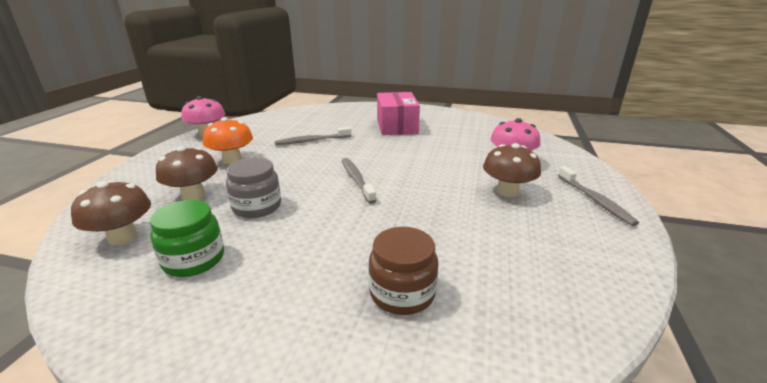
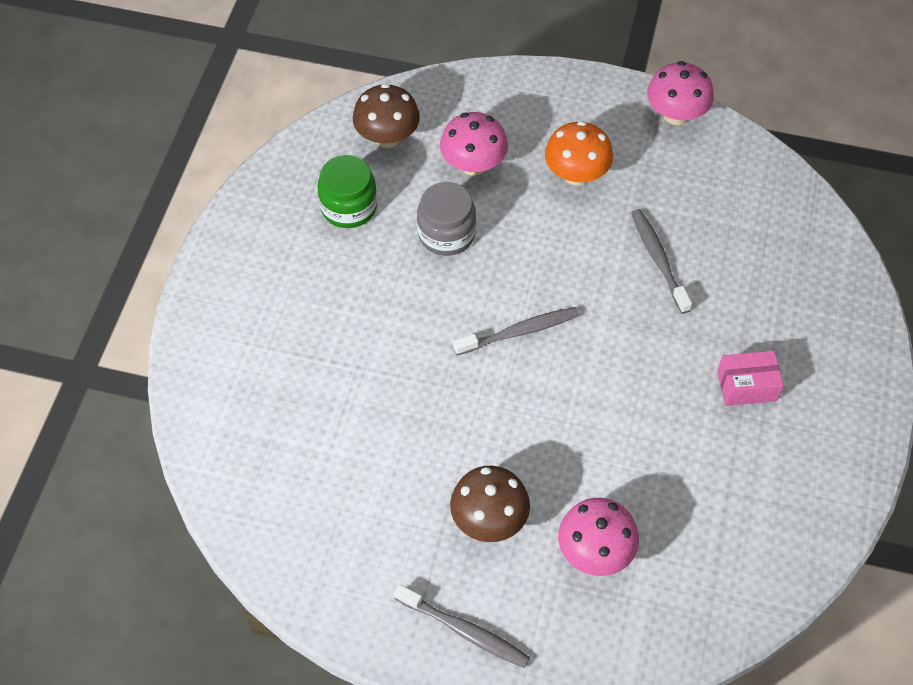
camera: 90 degrees right, 30 degrees up
brown mushroom [156,146,218,200] -> pink mushroom [440,112,508,176]
brown jar [368,227,438,315] -> none
pink box [377,92,420,135] -> pink box [717,350,784,406], size x0.59
grey toothbrush [558,166,639,226] -> grey toothbrush turned 135 degrees counterclockwise [394,584,530,668]

